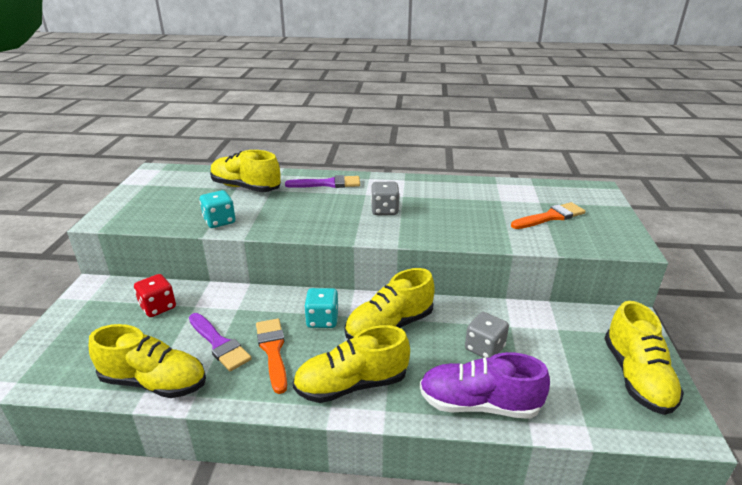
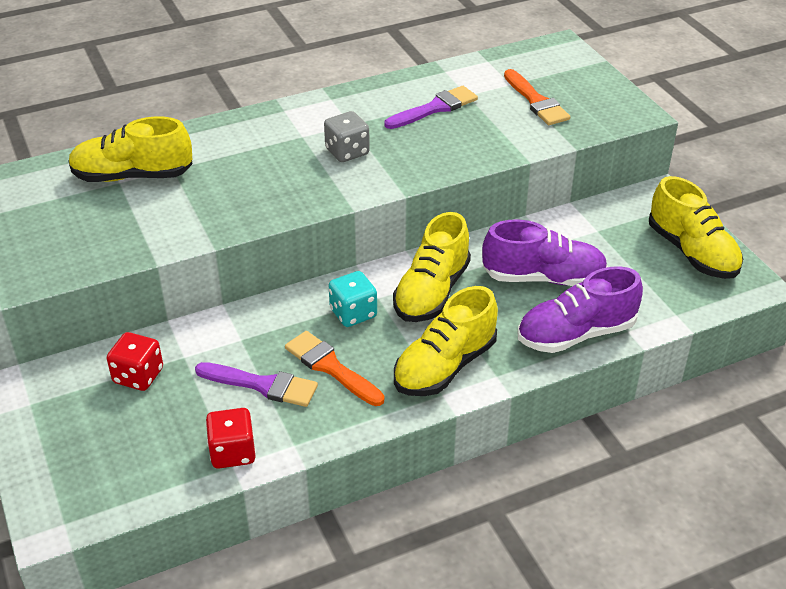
camera: 30 degrees left, 10 degrees up
yellow shoe [89,324,206,398] -> red dice [206,408,256,468]
turquoise dice [200,190,235,228] -> none
purple brush [285,175,360,188] -> purple brush moved to [384,86,478,129]
grey dice [465,312,509,358] -> purple shoe [482,219,608,286]
orange brush [511,202,586,229] -> orange brush turned 120 degrees clockwise [504,69,570,125]

